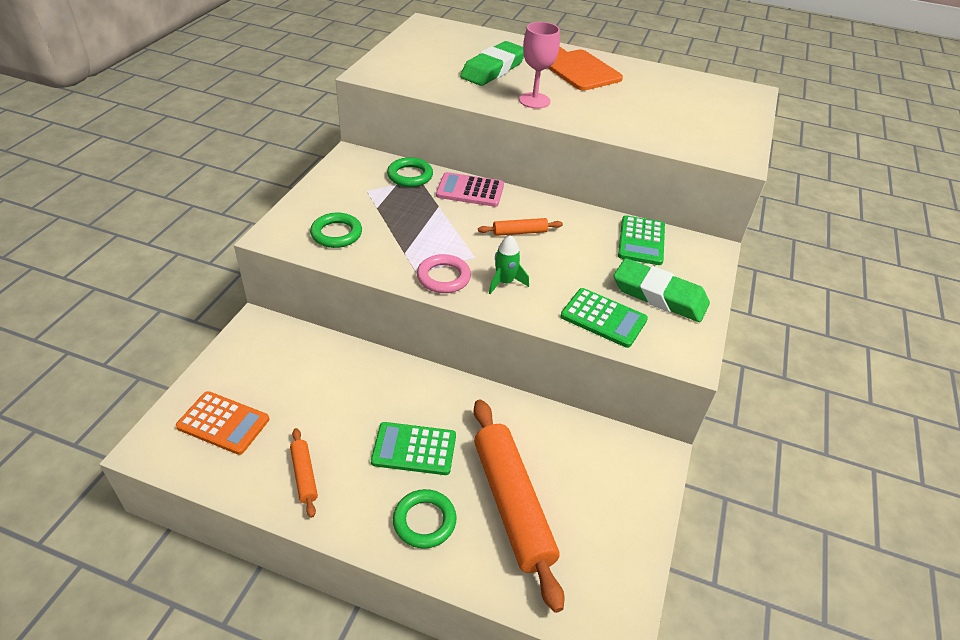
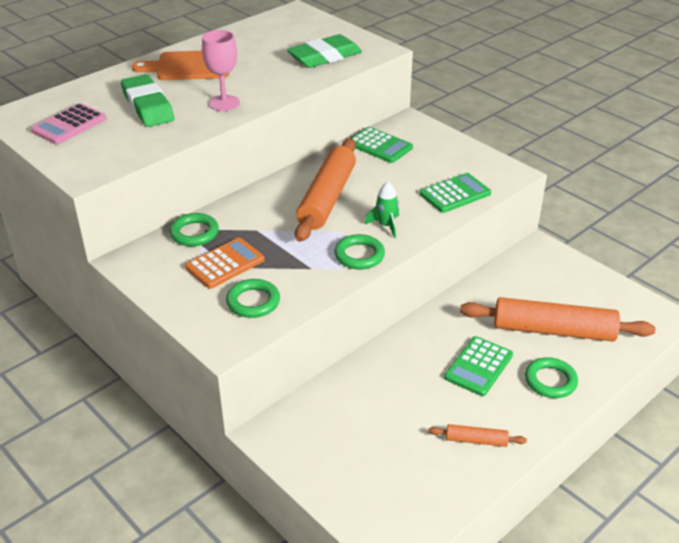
camera: 60 degrees left, 5 degrees down
orange calculator [176,391,269,455] -> orange calculator moved to [185,238,265,289]
pink ring [417,254,471,293] -> green ring [334,234,385,269]
pink calculator [436,172,504,207] -> pink calculator moved to [31,103,107,144]
orange rolling pin [478,218,563,236] -> orange rolling pin [295,138,356,242], size x2.22
green eraser [614,258,710,322] -> green eraser moved to [287,34,362,68]

